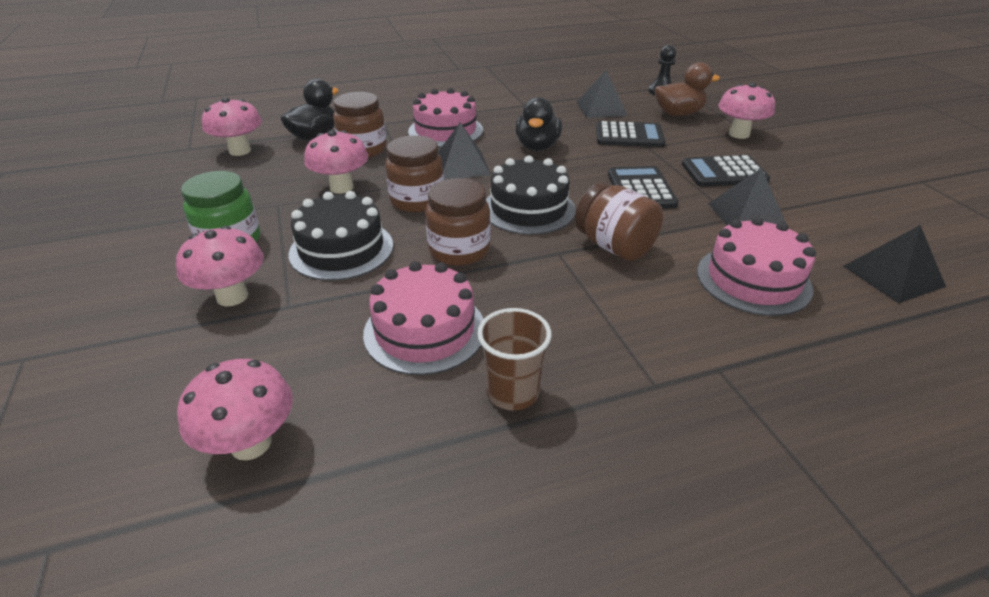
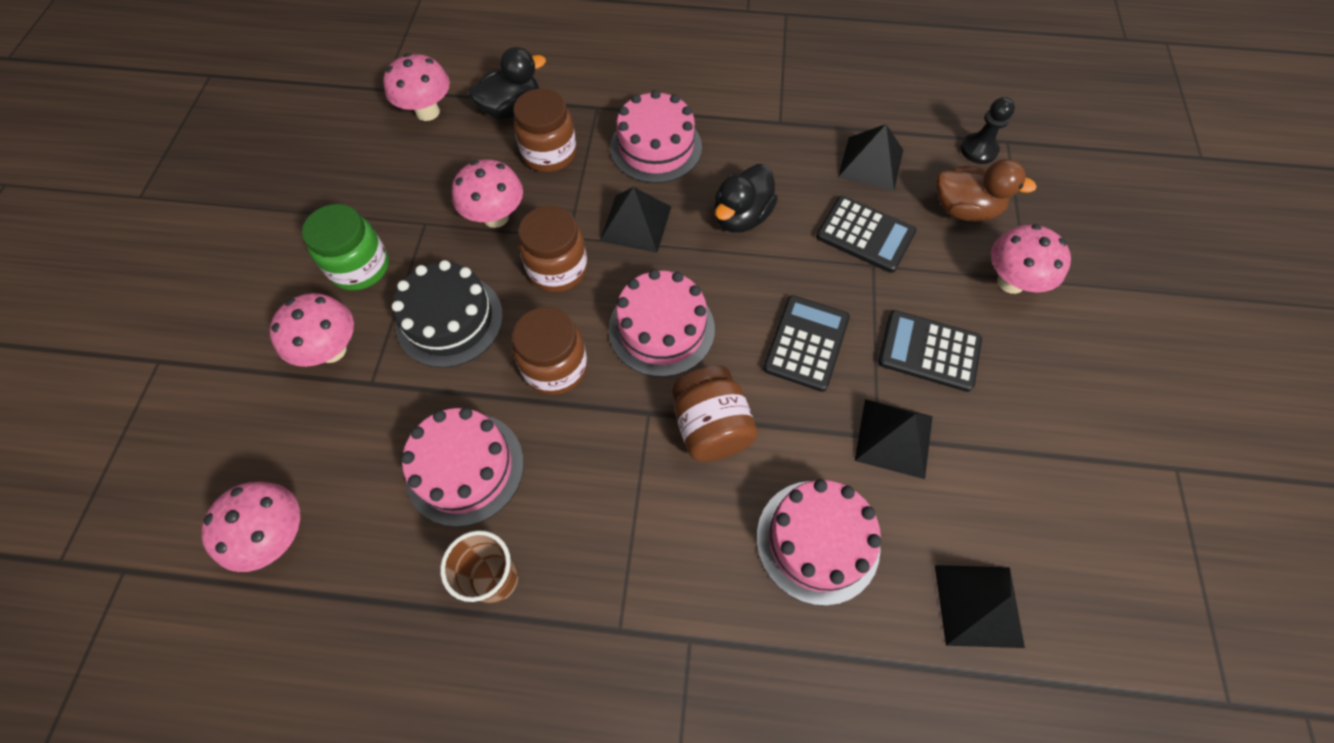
camera: 25 degrees right, 25 degrees up
black cake [486,155,576,235] -> pink cake [609,269,715,377]

